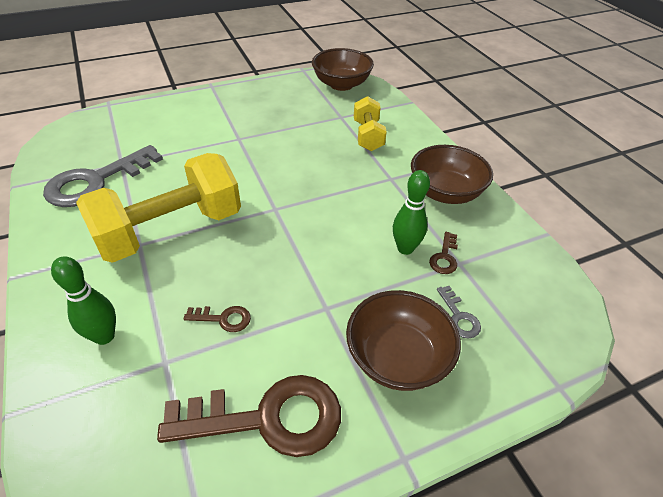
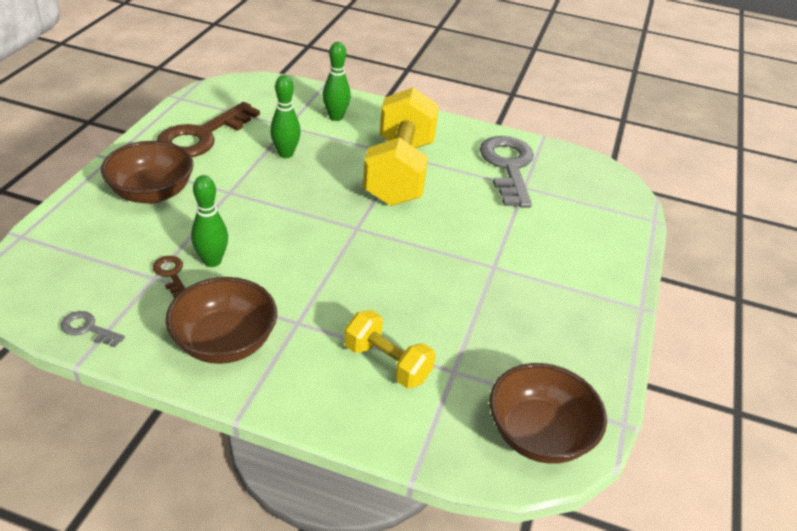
camera: 130 degrees right, 5 degrees down
brown key [183,306,251,332] -> green bowling pin [270,75,301,158]
grey key [437,286,481,339] -> grey key moved to [61,311,125,347]

